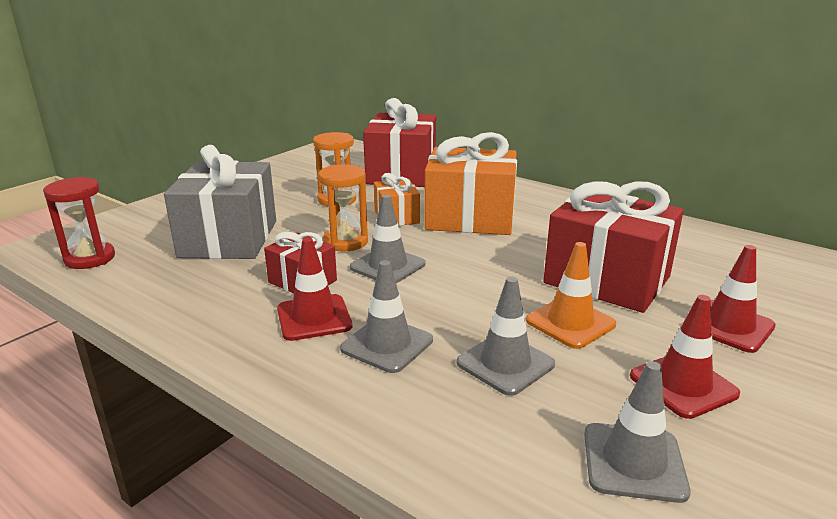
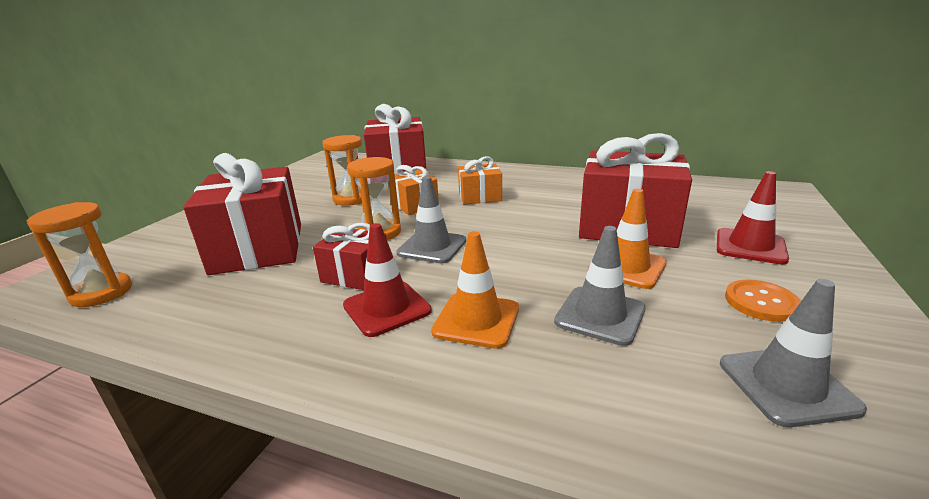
camera: 15 degrees left, 0 degrees up
red hourglass [43,177,115,269] -> orange hourglass [27,202,132,307]
grey gift [164,145,276,259] -> red gift [183,153,301,275]
grey traffic cone [340,260,433,373] -> orange traffic cone [431,231,519,349]
orange gift [424,132,517,235] -> orange gift [458,156,502,205], size x0.52
red traffic cone [630,295,740,419] -> orange button [725,279,801,322]

